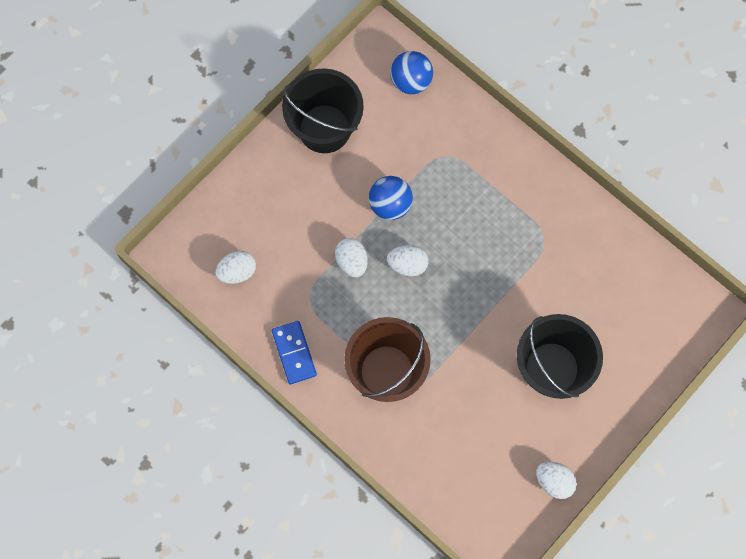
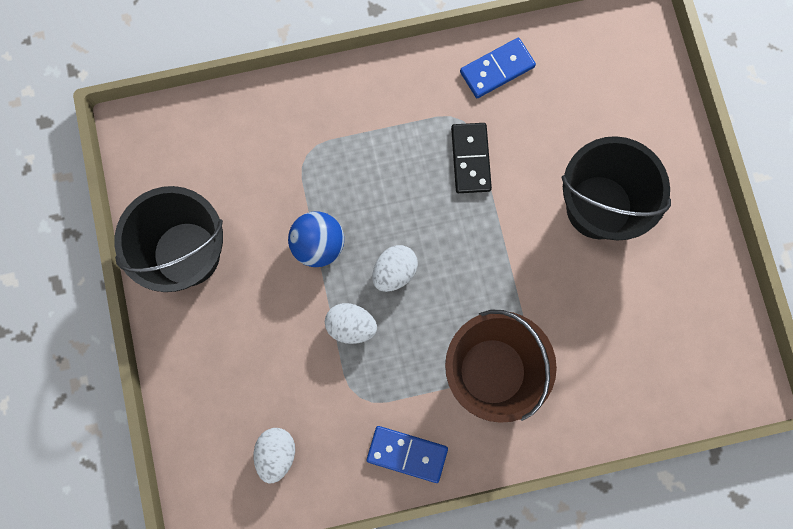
camera: 55 degrees left, 5 degrees up
blue ball [390,51,433,94] -> none
white egg [536,462,577,499] -> none
none -> black domino [451,123,492,193]
none -> blue domino [460,38,536,98]

